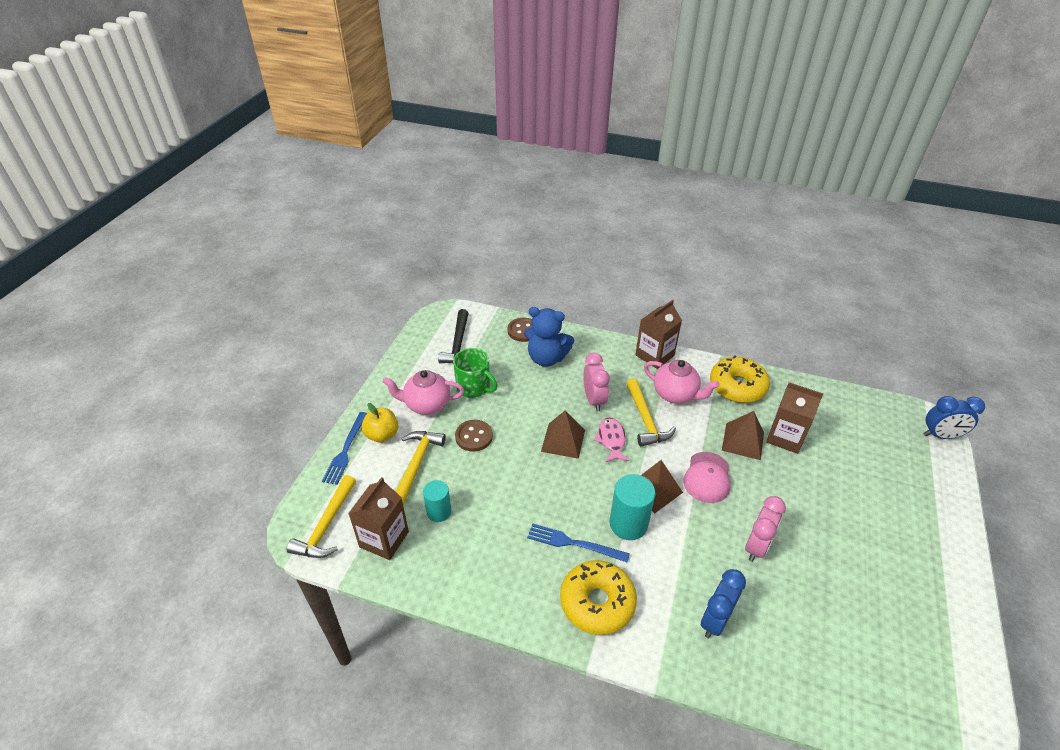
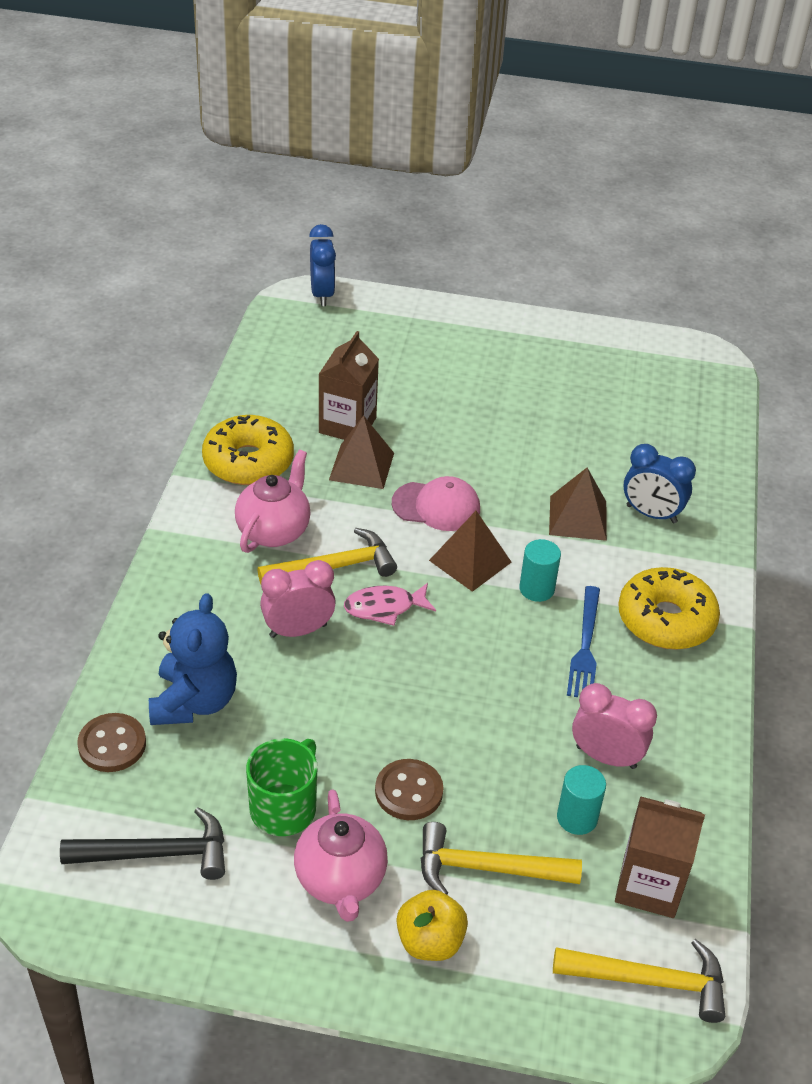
camera: 100 degrees left, 0 degrees up
blue fork [322,412,367,485] -> none
brown pyramid [541,410,585,459] -> brown pyramid moved to [549,468,607,541]
turquoise cylinder [609,474,655,540] -> turquoise cylinder [519,539,561,602], size x0.65
brown carton [635,300,682,369] -> none
pink clock [745,496,786,562] -> pink clock moved to [572,683,657,769]

